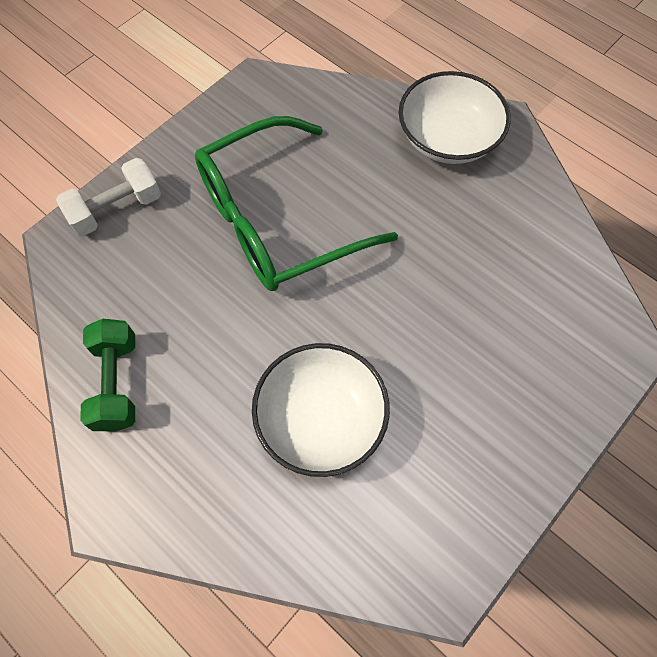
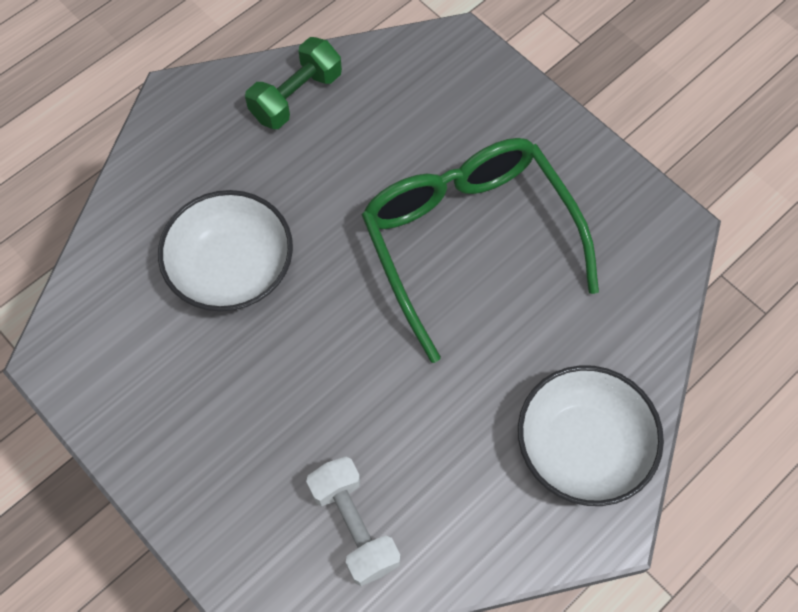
camera: 95 degrees right, 0 degrees up
white dumbbell [56,158,161,236] -> white dumbbell moved to [306,457,400,586]
green dumbbell [80,319,135,432] -> green dumbbell turned 45 degrees counterclockwise [245,37,342,129]

